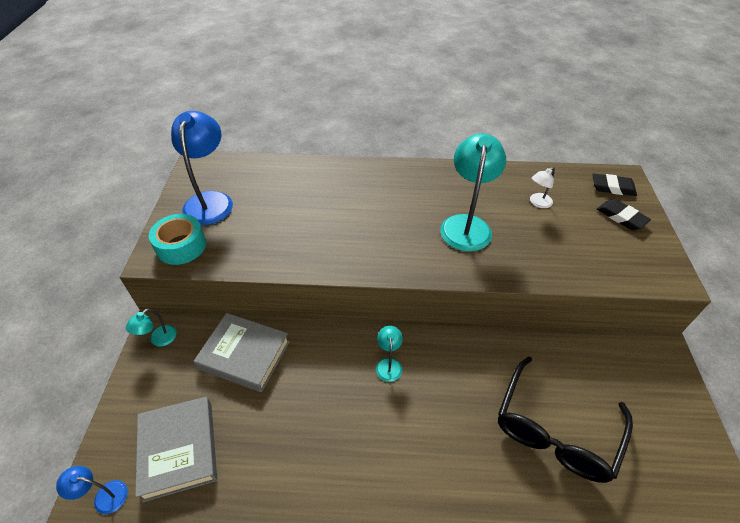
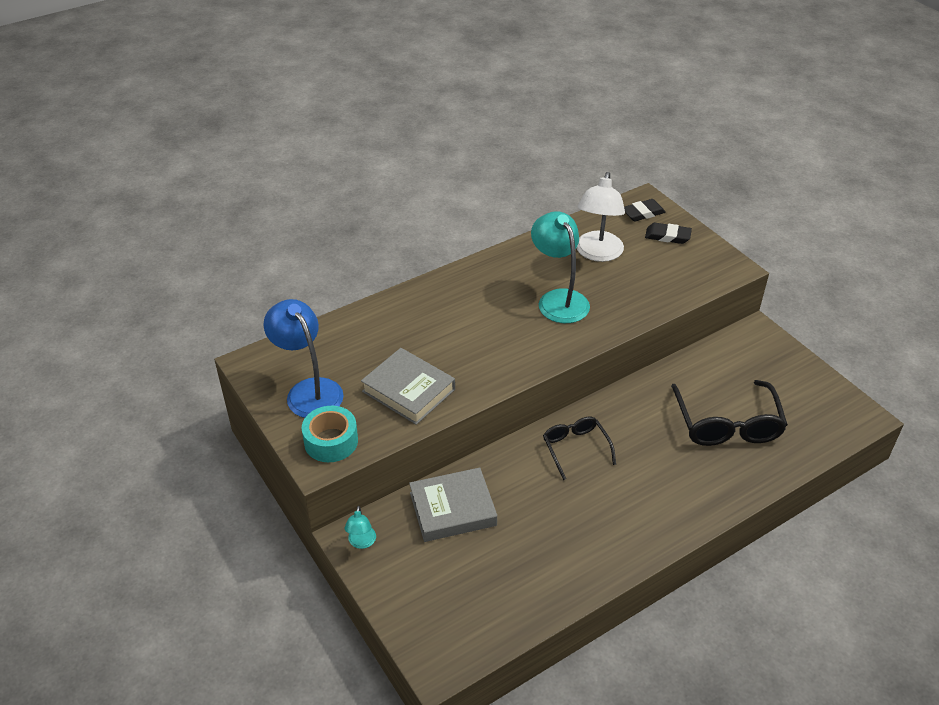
camera: 35 degrees left, 5 degrees down
blue lamp [56,466,128,514] -> none
grey book [135,397,217,502] -> grey book moved to [361,348,455,425]
turquoise lamp [376,326,403,382] -> black glasses [543,417,616,480]
white lamp [530,167,555,208] -> white lamp [577,172,625,262], size x2.14

